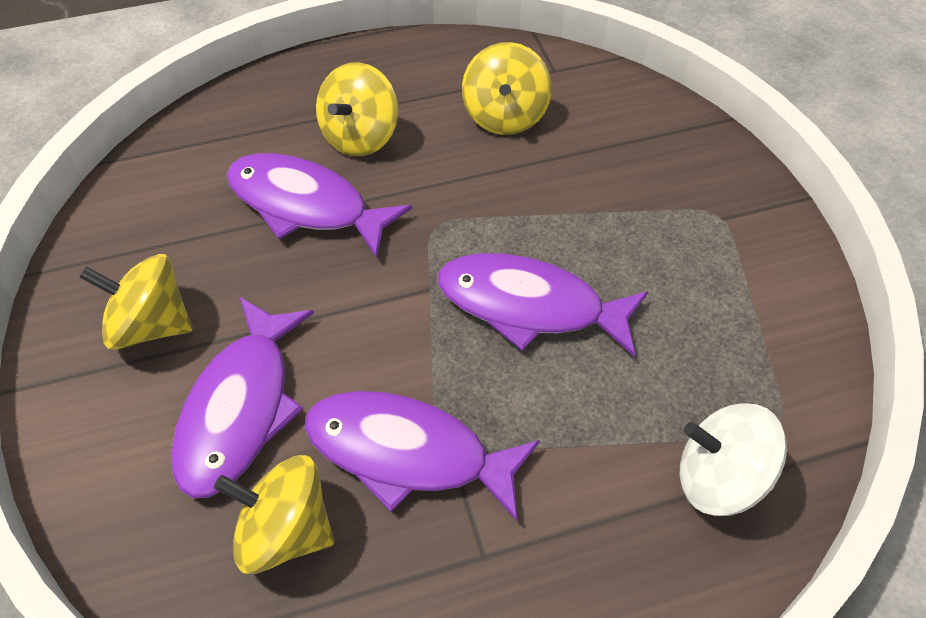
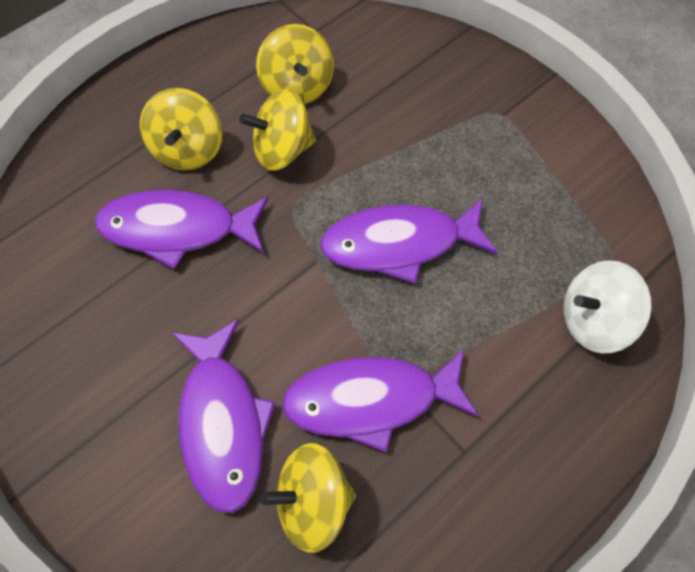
camera: 25 degrees left, 10 degrees up
yellow spinning top [79,254,193,350] -> yellow spinning top moved to [239,88,316,171]

